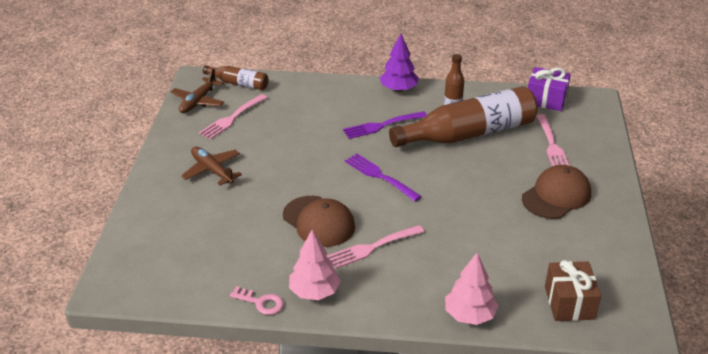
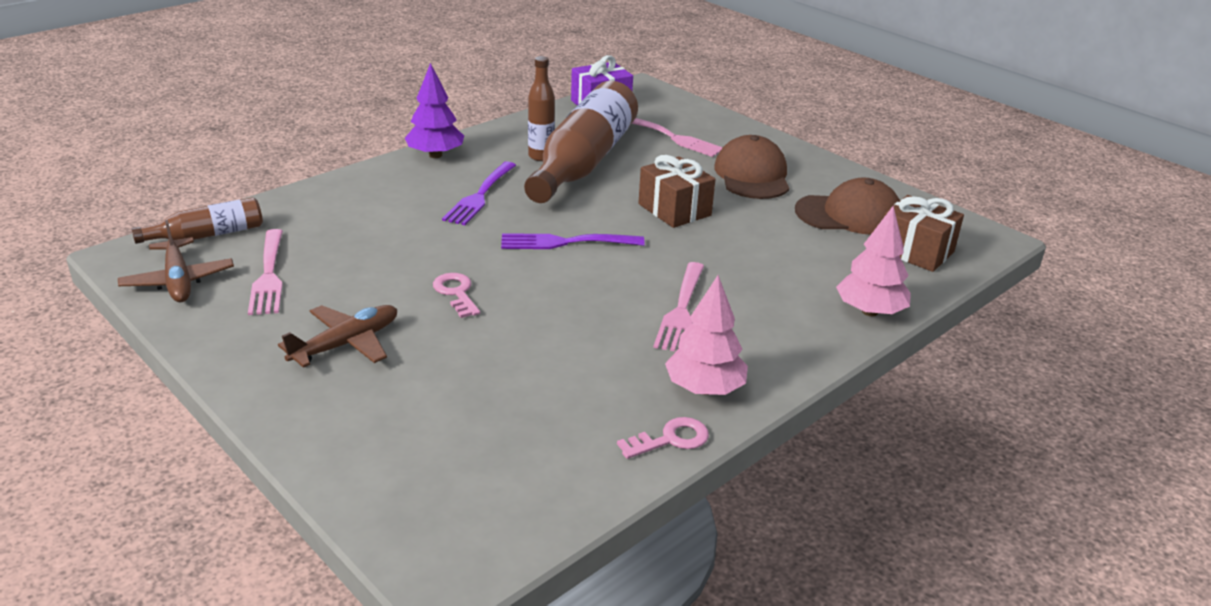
camera: 50 degrees left, 5 degrees down
brown plane [181,147,242,186] -> brown plane turned 135 degrees clockwise [278,305,397,368]
brown cap [283,196,355,247] -> brown cap moved to [795,177,900,235]
none -> pink key [433,273,480,318]
none -> brown gift [638,155,715,228]

